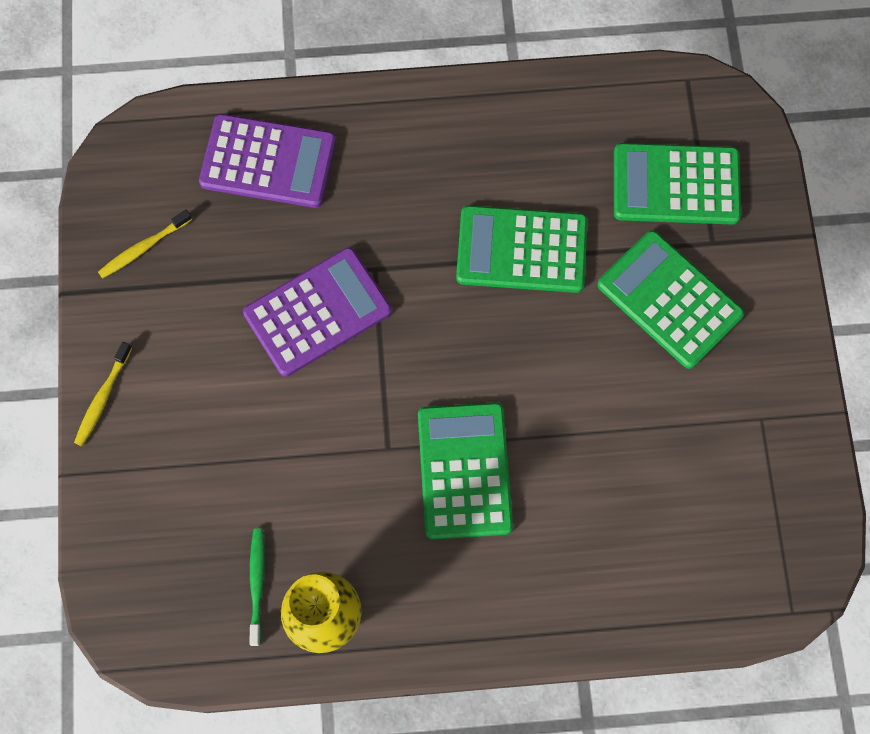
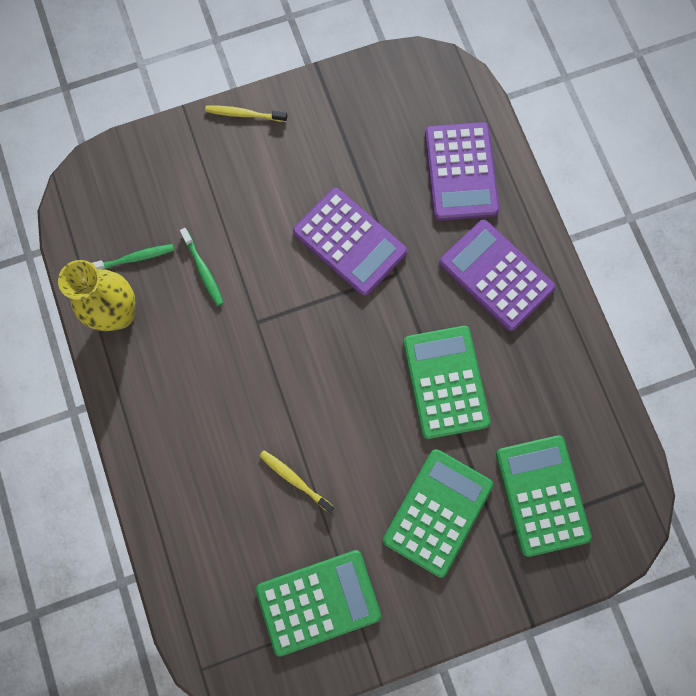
camera: 75 degrees right, 5 degrees up
yellow toothbrush [98,210,192,279] -> yellow toothbrush moved to [259,450,334,513]
green calculator [418,402,513,540] -> green calculator moved to [256,550,382,657]
none -> green toothbrush [180,228,224,306]
none -> purple calculator [439,219,556,331]

